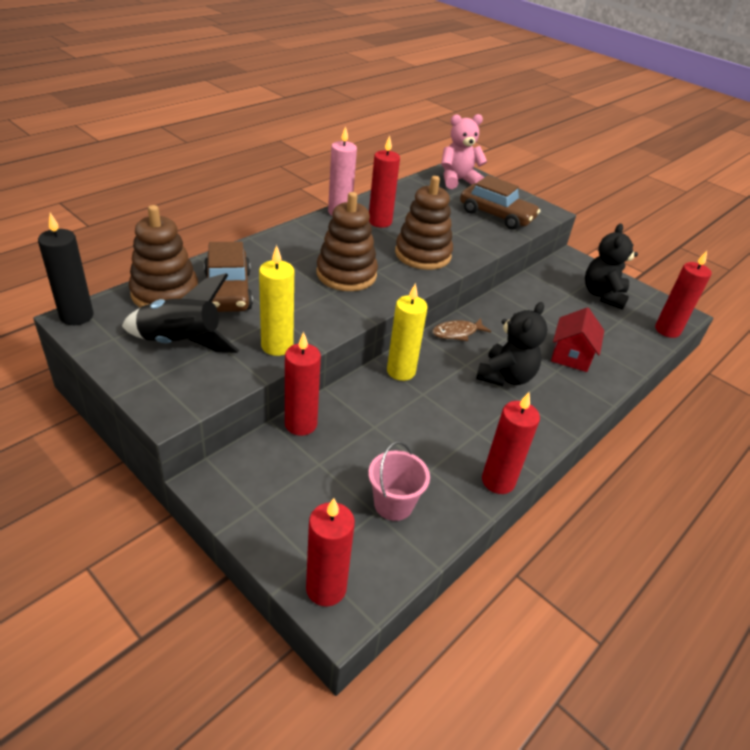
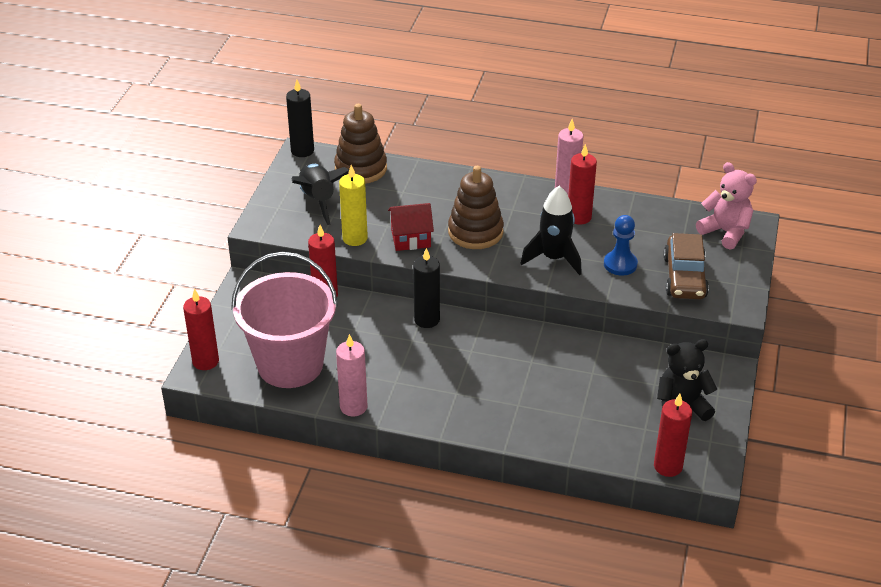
camera: 65 degrees right, 0 degrees up
brown car [204,242,253,312] -> none
pink bucket [368,442,430,521] -> pink bucket [231,252,338,388], size x2.24
yellow candle [387,283,428,381] -> black candle [413,248,440,328]
brown stacking toy [395,176,453,270] -> black rocket [520,186,582,275]
brown fish [432,318,491,341] -> none
black teddy bear [476,302,548,386] -> none
red candle [482,392,540,494] -> pink candle [336,334,367,416]
red house [551,307,604,372] -> red house moved to [388,203,434,251]
none -> blue pawn [604,215,638,276]

